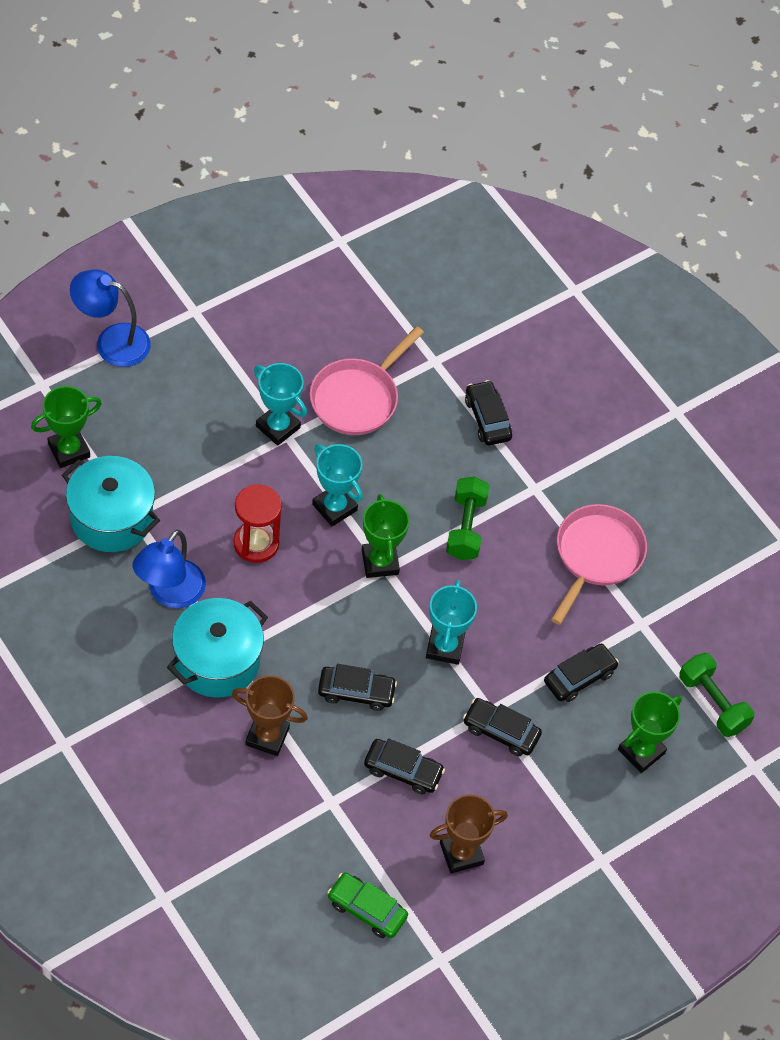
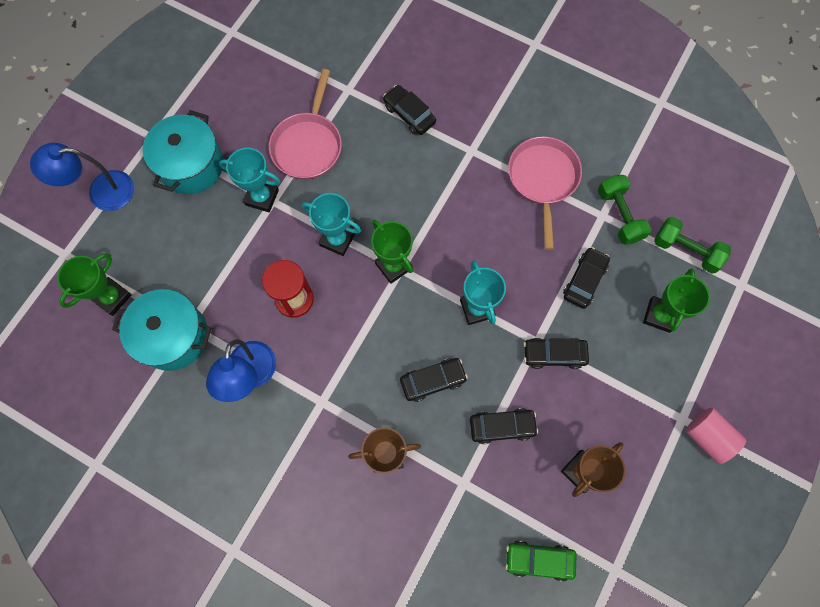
camera: 20 degrees left, 15 degrees up
turquoise pot [167,598,268,698] -> turquoise pot moved to [143,110,223,194]
green dumbbell [446,477,490,560] -> green dumbbell moved to [598,175,652,245]
none -> pink cylinder [685,407,746,464]

